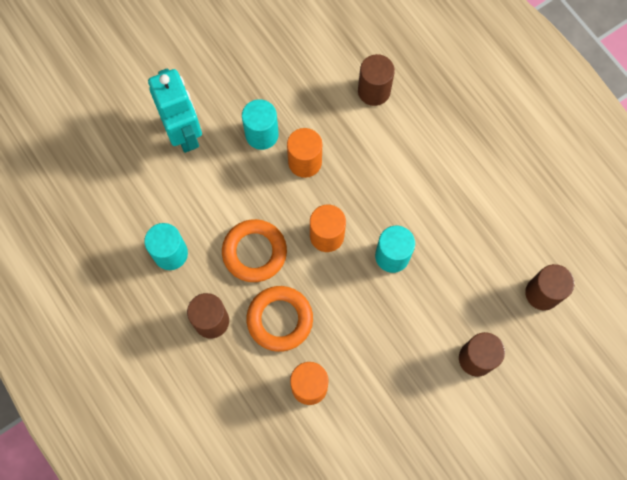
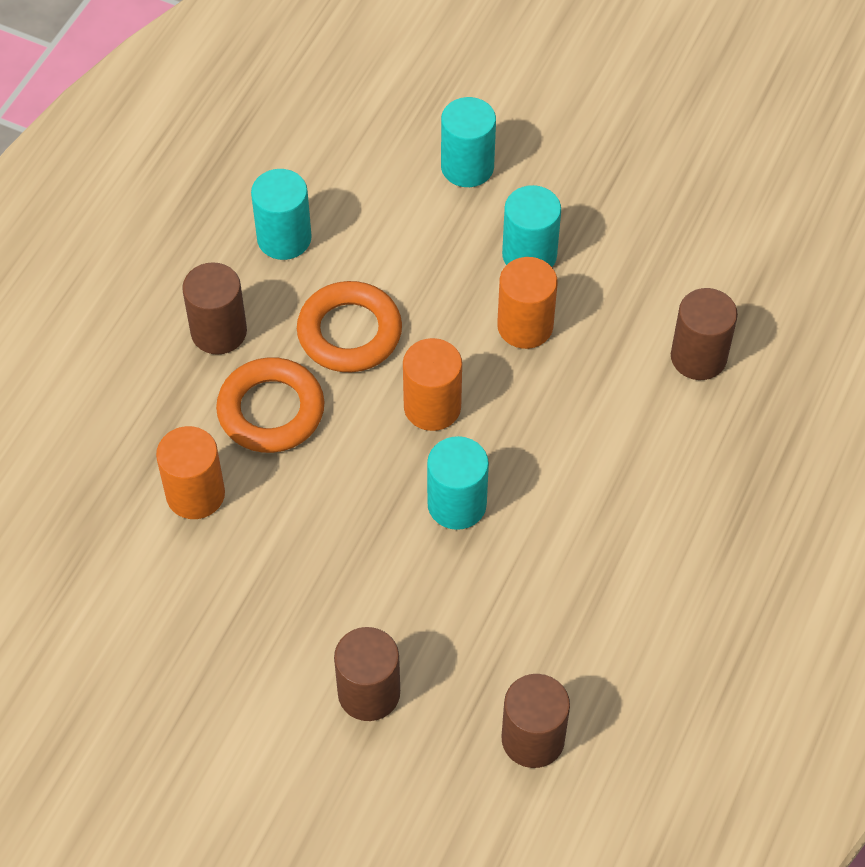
camera: 60 degrees right, 15 degrees down
turquoise robot [148,68,202,153] -> turquoise cylinder [441,97,496,187]

